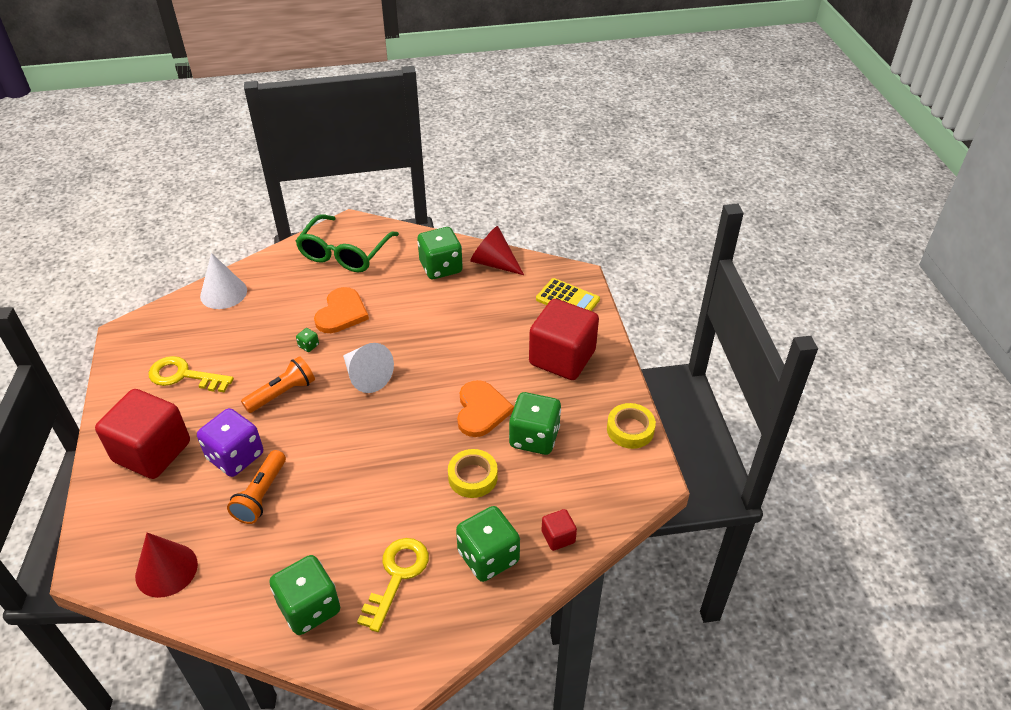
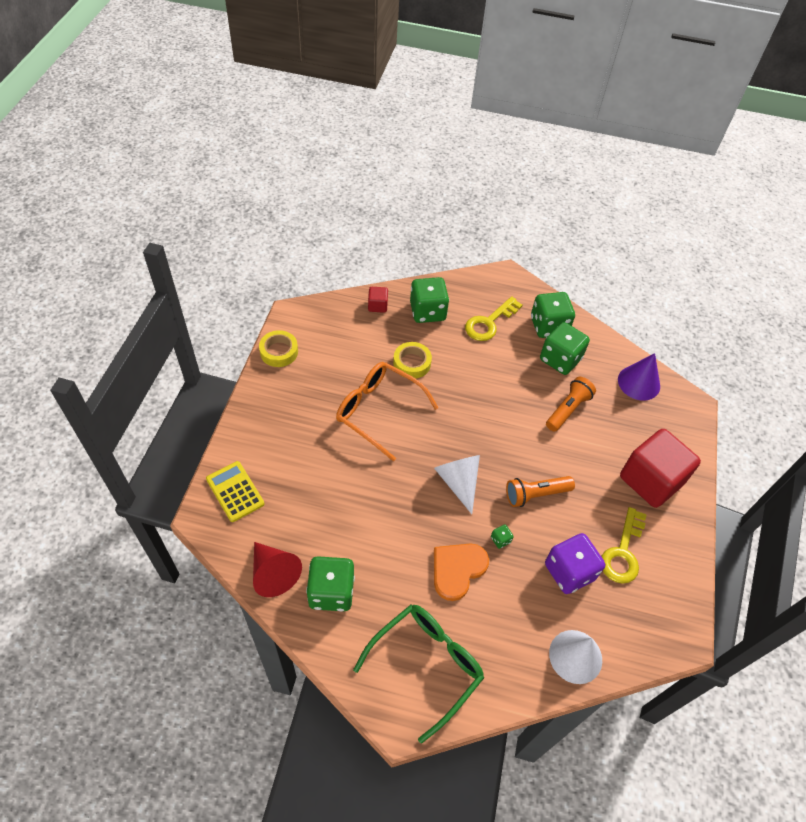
camera: 160 degrees left, 10 degrees up
red cone [135,533,198,598] -> purple cone [618,353,660,401]
yellow key [148,356,234,392] -> yellow key turned 75 degrees clockwise [601,507,647,584]
purple dice [197,408,263,477] -> purple dice moved to [545,533,605,594]
orange heart [457,380,514,437] -> orange glasses [336,362,439,461]
green dice [509,392,561,455] -> green dice moved to [540,322,590,375]
red cube [529,299,599,380] -> none

